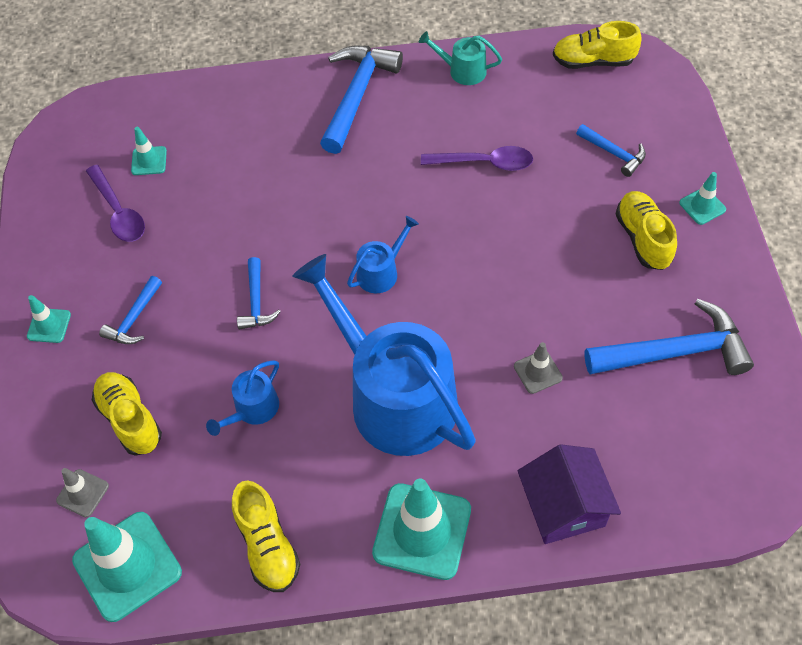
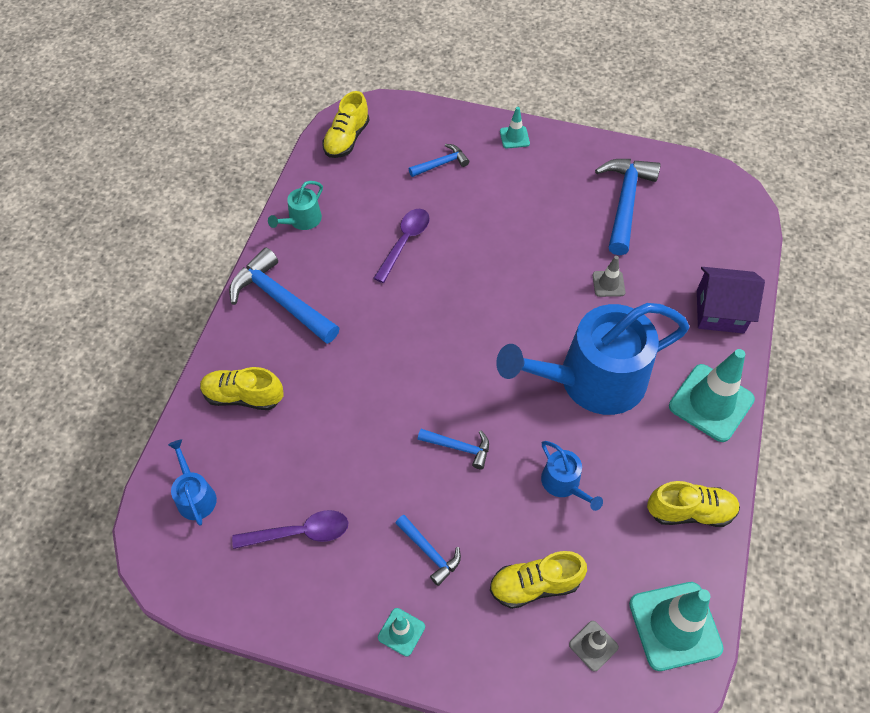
camera: 70 degrees left, 0 degrees up
turquoise traffic cone [131,127,167,175] -> none
blue watering can [347,216,419,293] -> blue watering can moved to [168,439,217,526]
yellow shoe [615,191,677,270] -> yellow shoe moved to [200,367,283,410]

